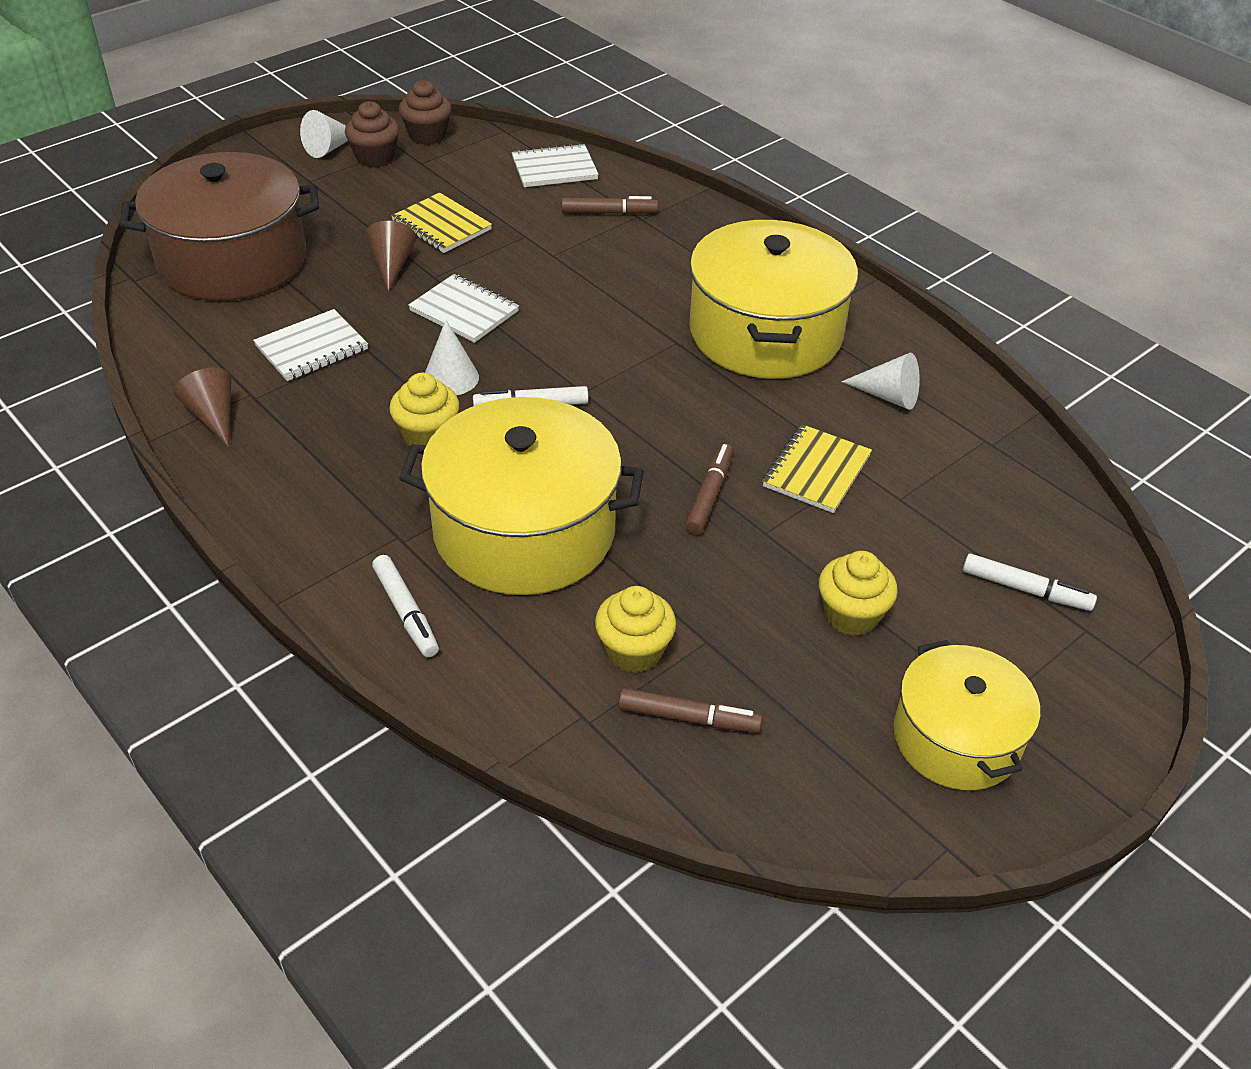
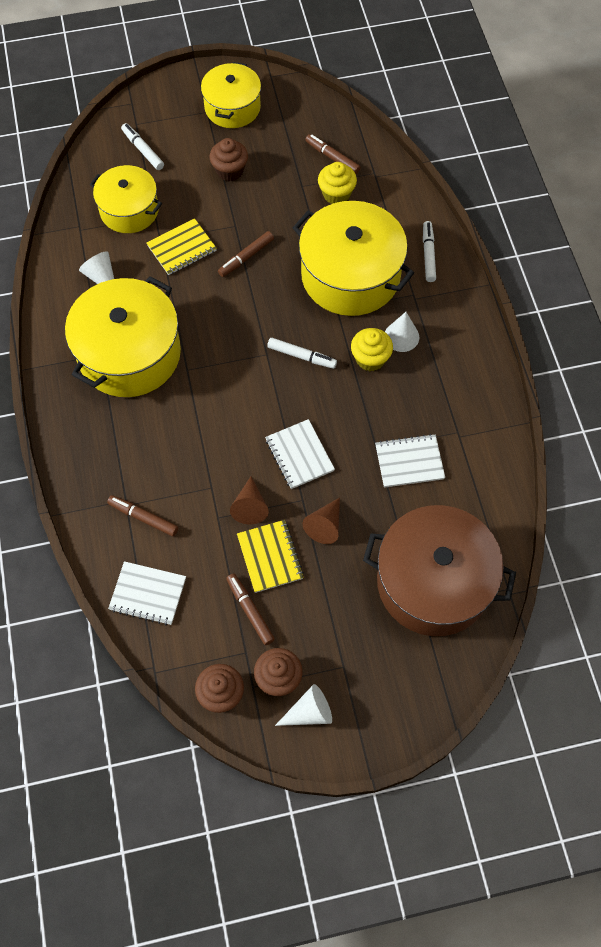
camera: 150 degrees left, 20 degrees up
brown cone [174,367,232,447] -> brown cone moved to [230,476,269,524]
white cone [425,320,479,395] -> white cone moved to [385,312,419,352]
yellow cupcake [819,551,898,636] -> brown cupcake [210,138,248,181]
none -> yellow pot [90,165,162,233]
none -> brown marker [226,574,275,645]

